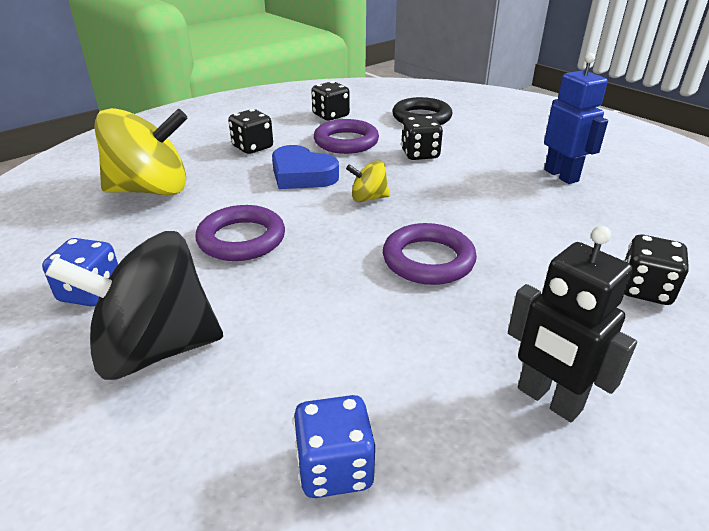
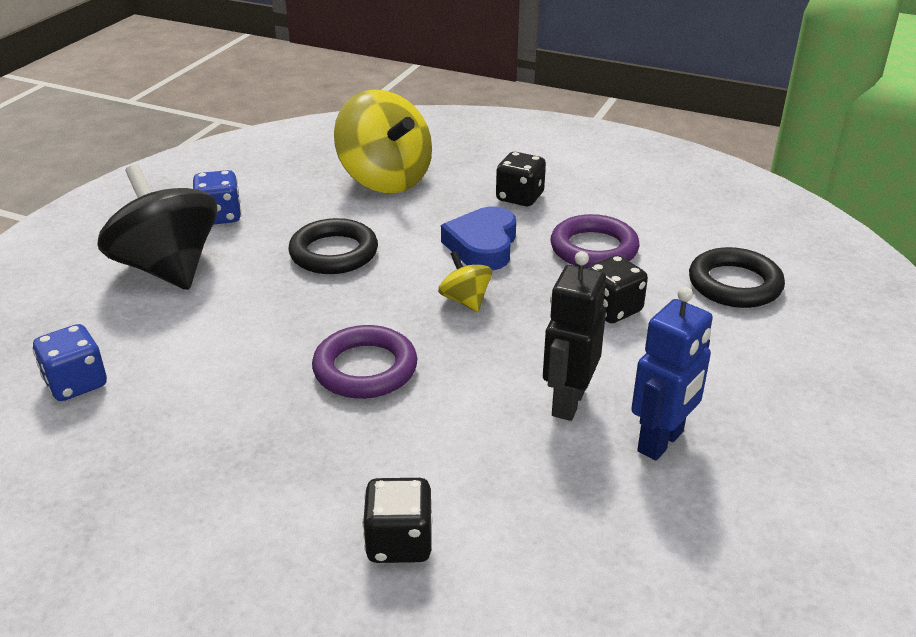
camera: 65 degrees right, 0 degrees up
purple ring [195,205,285,261] -> black ring [289,218,378,274]
black dice [311,81,350,121] -> none
black robot [508,226,637,422] -> black robot moved to [543,251,606,421]

